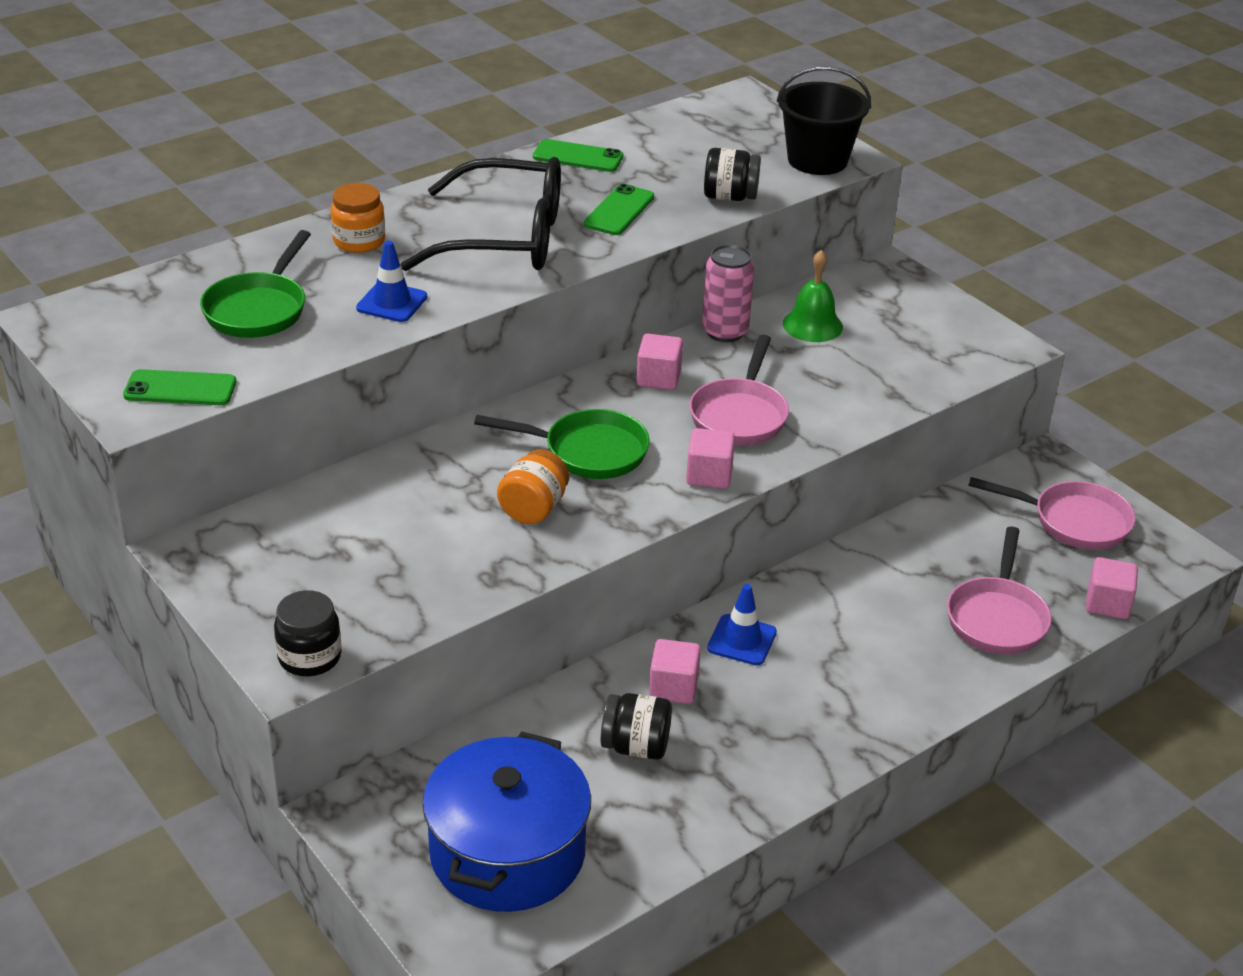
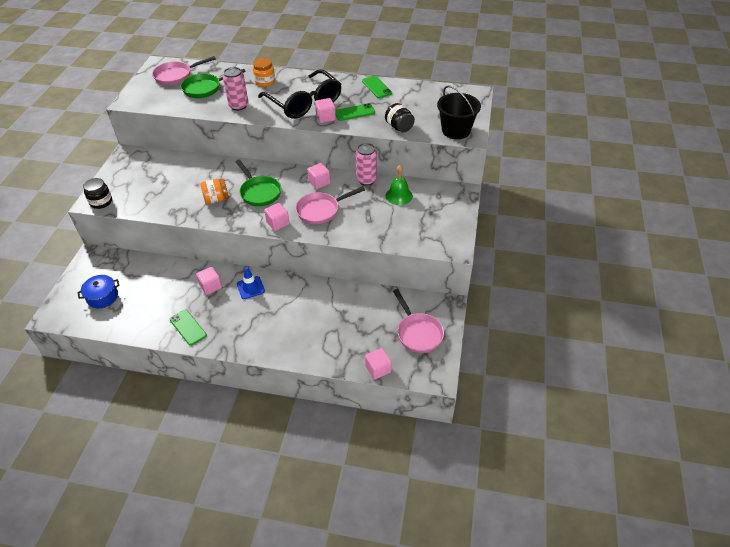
camera: 50 degrees right, 10 degrees up
green phone [123,369,236,405] -> green phone moved to [170,310,207,346]
blue traffic cone [356,241,427,322] -> pink can [223,67,249,111]
blue pot [422,732,591,912] -> blue pot [77,275,120,309], size x0.54
black jar [601,693,672,760] -> none
pink pan [947,526,1051,655] -> pink pan moved to [152,56,216,85]
none -> pink cube [315,98,336,123]

